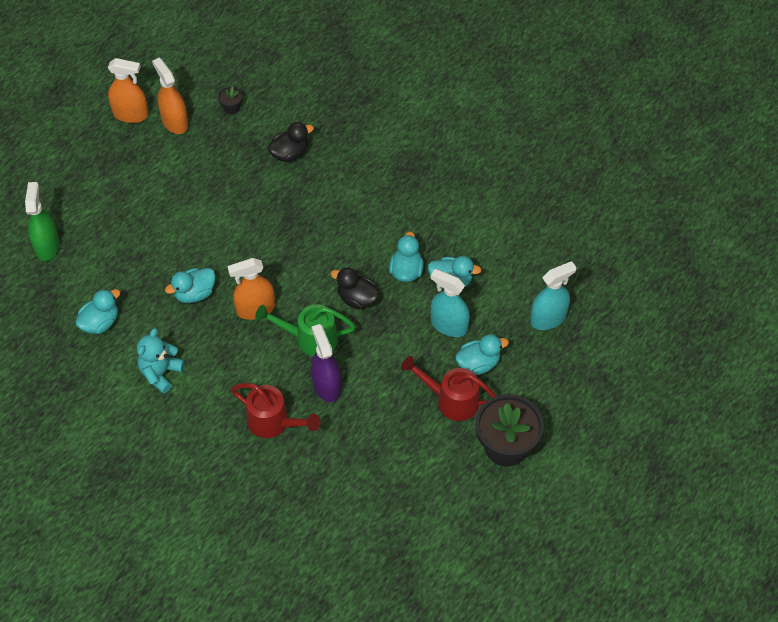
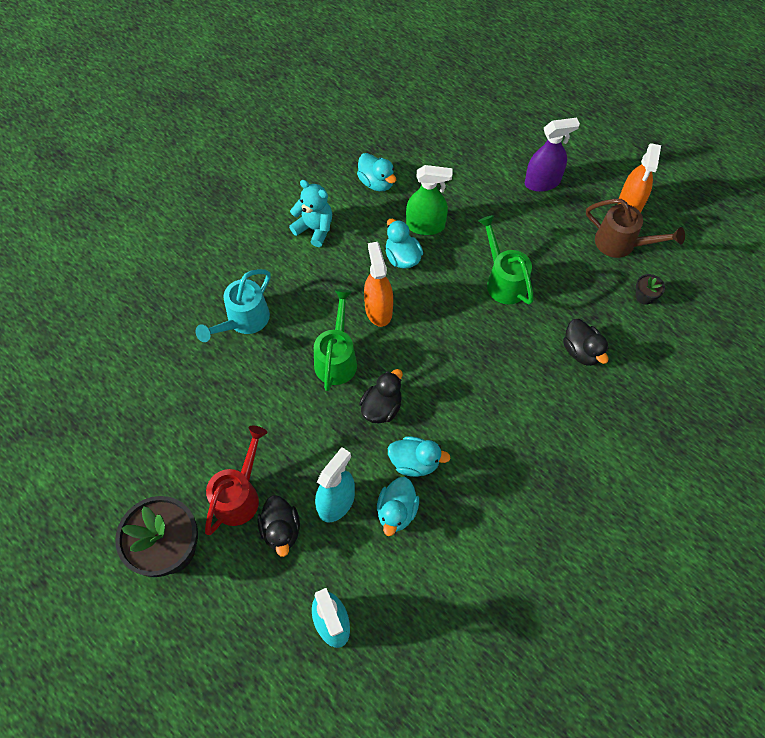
camera: 95 degrees right, 5 degrees up
green spray bottle [25,182,60,261] -> green spray bottle moved to [406,165,453,235]
orange spray bottle [152,58,188,134] -> brown watering can [586,199,685,258]
red watering can [231,383,321,438] -> turquoise watering can [196,269,271,342]
purple spray bottle [311,324,341,402] -> purple spray bottle moved to [525,118,580,192]
turquoise duck [455,334,509,375] -> black duck [257,495,300,557]
none -> green watering can [478,215,534,305]

